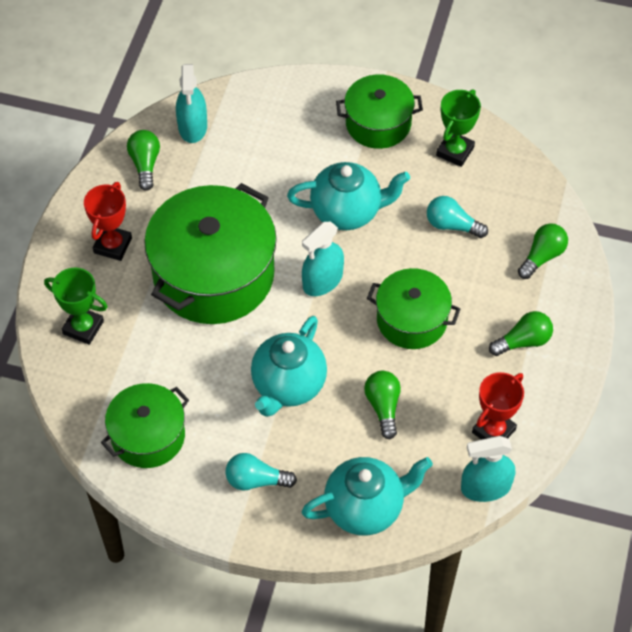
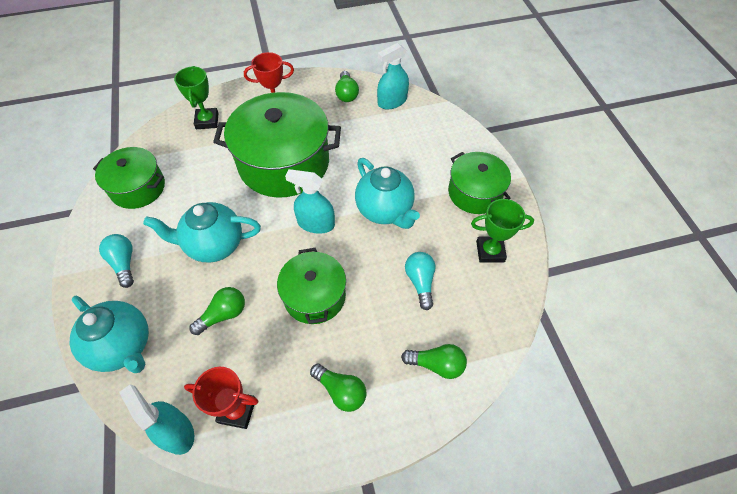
camera: 60 degrees right, 0 degrees up
green light bulb [127,130,160,191] -> green light bulb turned 120 degrees clockwise [335,71,359,102]

